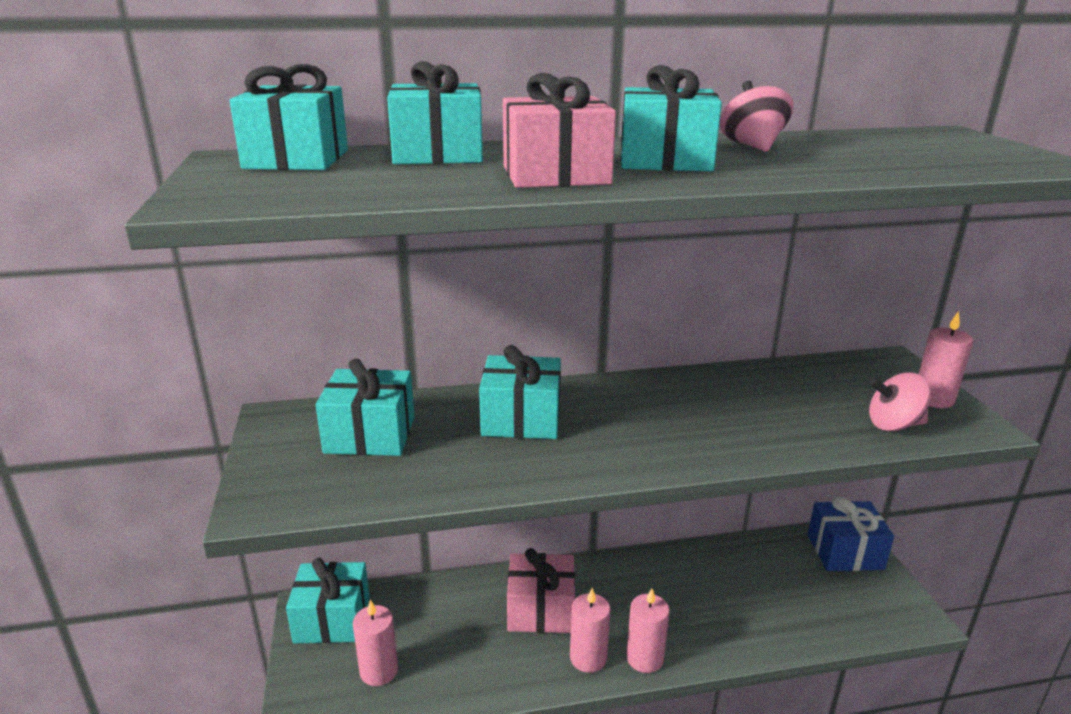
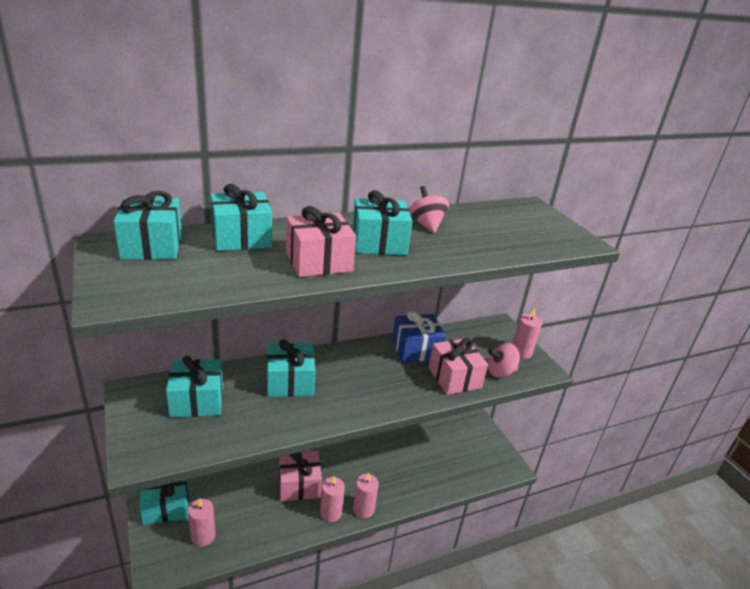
camera: 15 degrees left, 5 degrees up
blue gift [808,496,894,571] -> blue gift moved to [392,311,446,362]
none -> pink gift [428,338,488,395]

